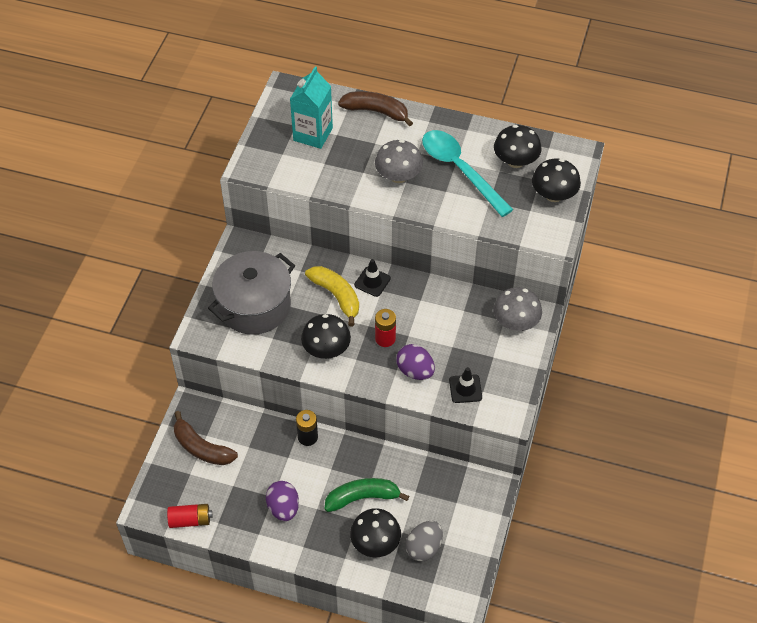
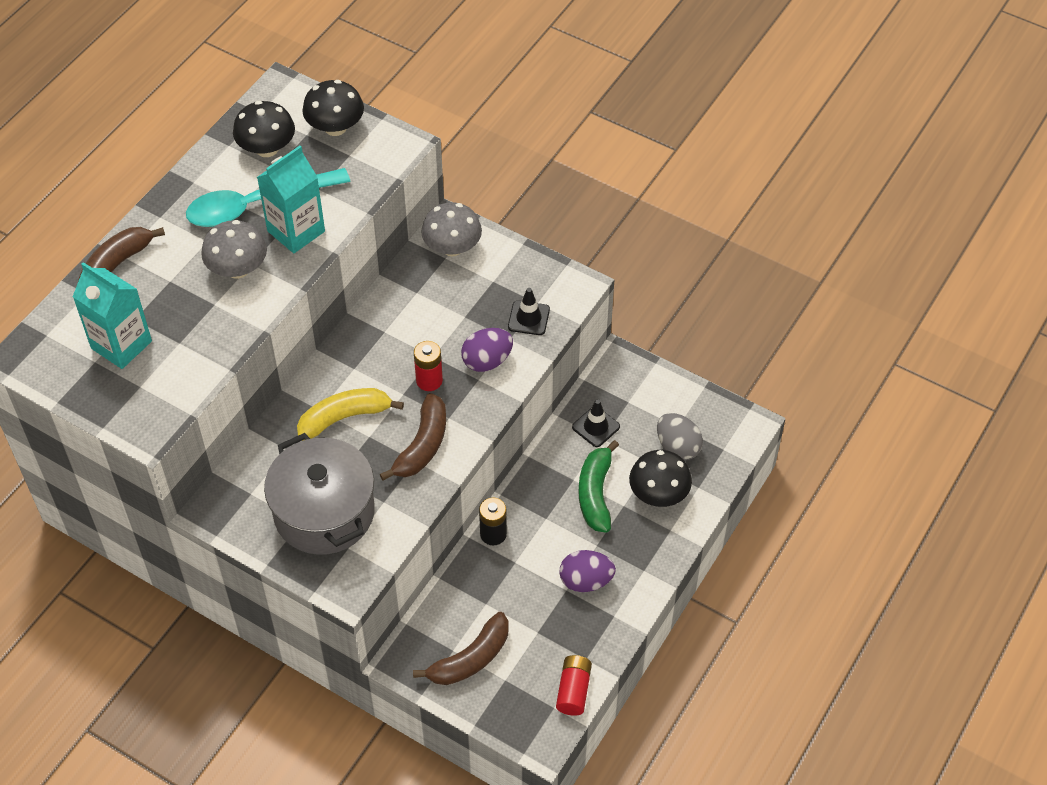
camera: 75 degrees left, 0 degrees up
black mushroom [301,314,351,359] -> brown banana [380,393,446,481]
black traffic cone [354,259,391,297] -> black traffic cone moved to [572,399,620,447]
none -> turquoise carton [257,146,325,253]

